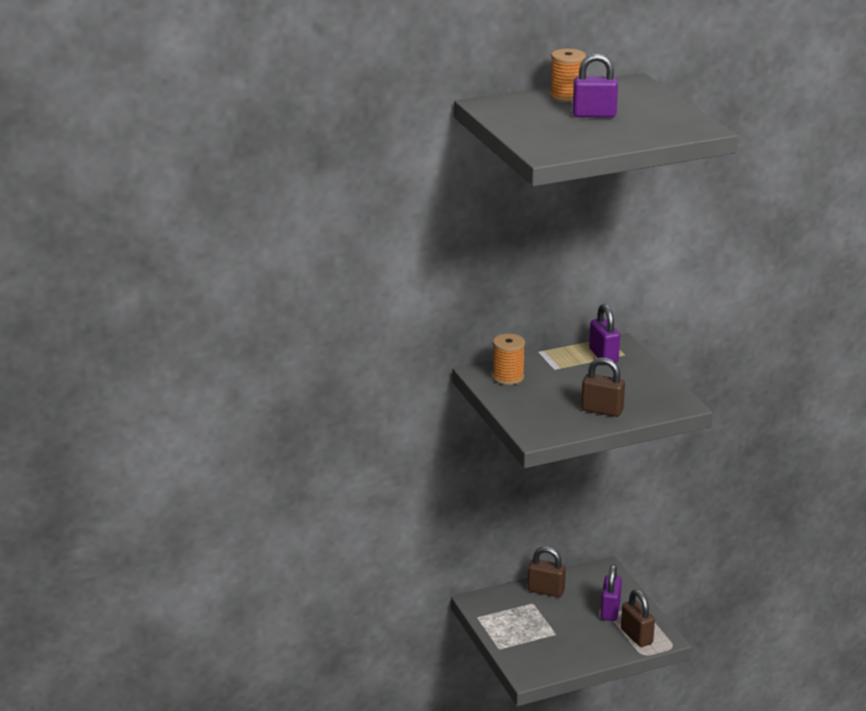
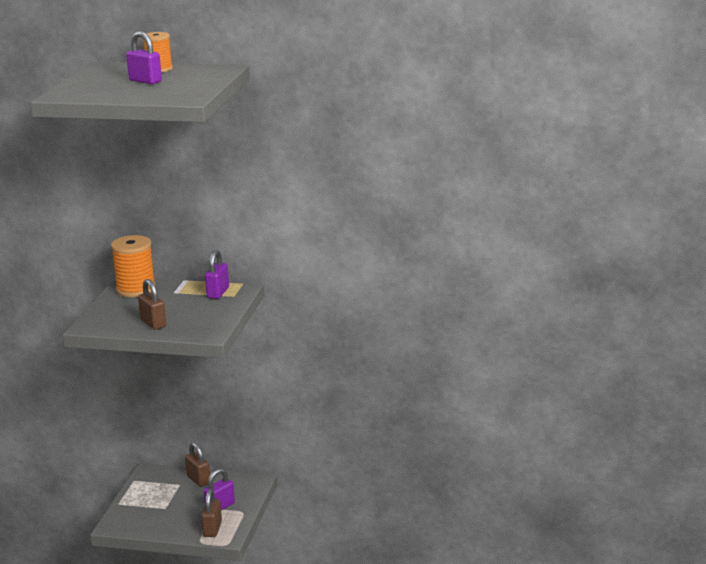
camera: 35 degrees right, 5 degrees down
orange spool [492,334,525,385] -> orange spool [111,235,156,297], size x1.57

